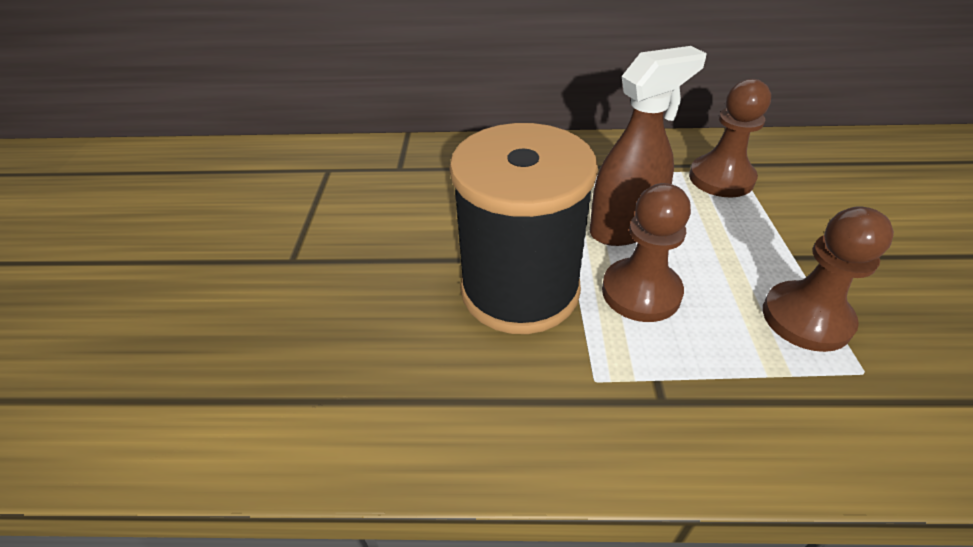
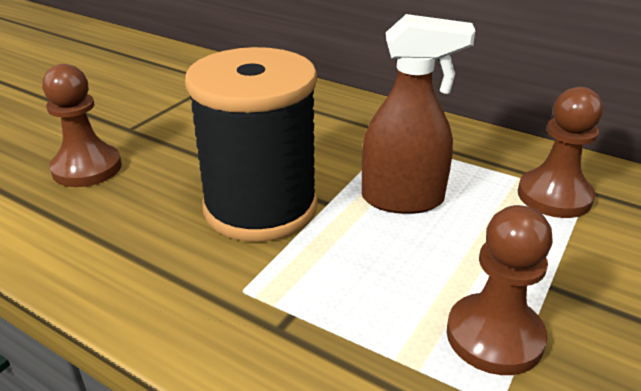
camera: 30 degrees right, 10 degrees down
brown pawn [602,183,691,322] -> brown pawn moved to [42,64,122,187]

